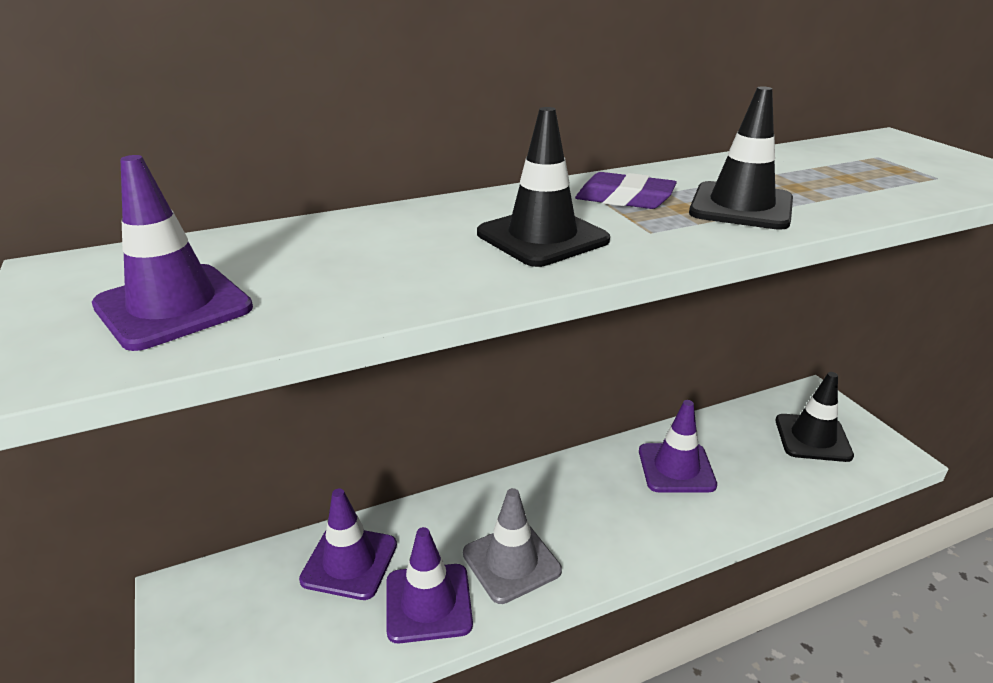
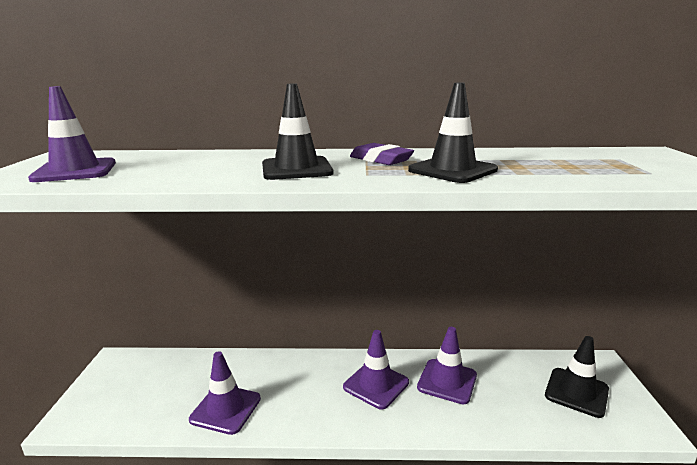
camera: 25 degrees right, 10 degrees down
purple traffic cone [299,489,397,600] -> purple traffic cone moved to [343,330,409,410]
grey traffic cone [463,488,562,604] -> none

